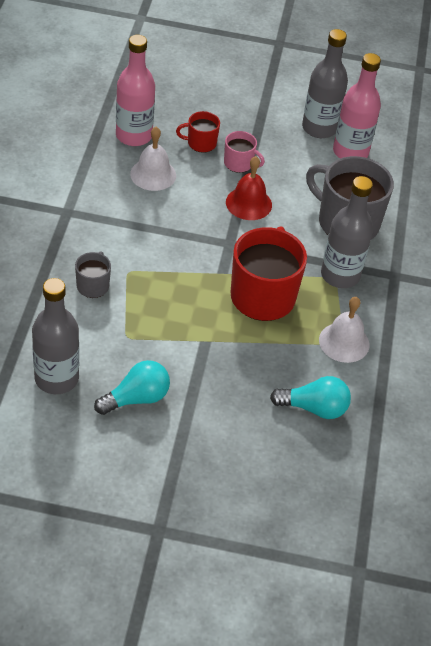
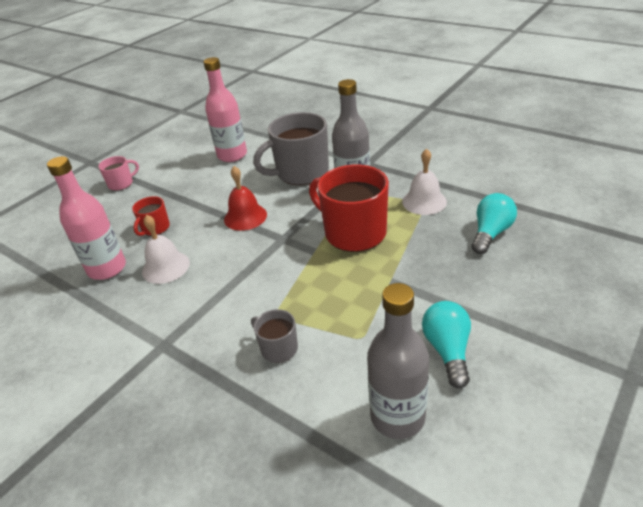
camera: 55 degrees left, 10 degrees down
pink mug [224,131,265,173] -> pink mug moved to [98,156,139,191]
grey bottle [302,29,348,138] -> none

